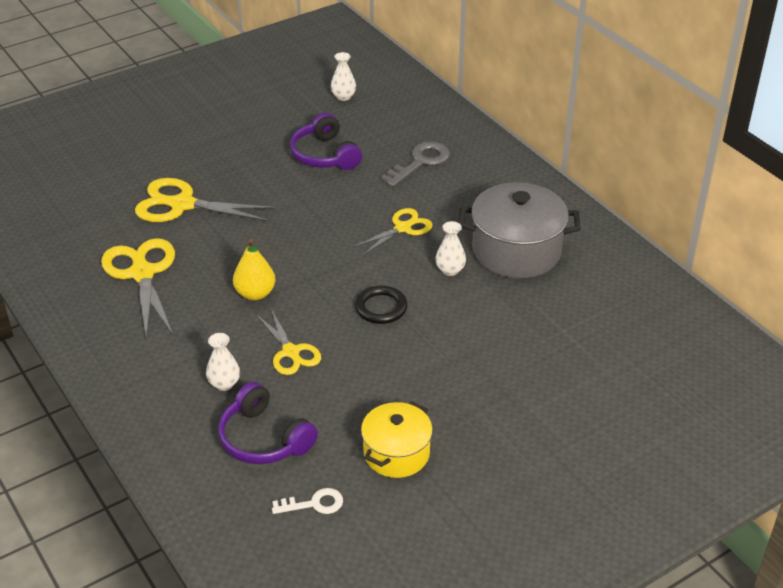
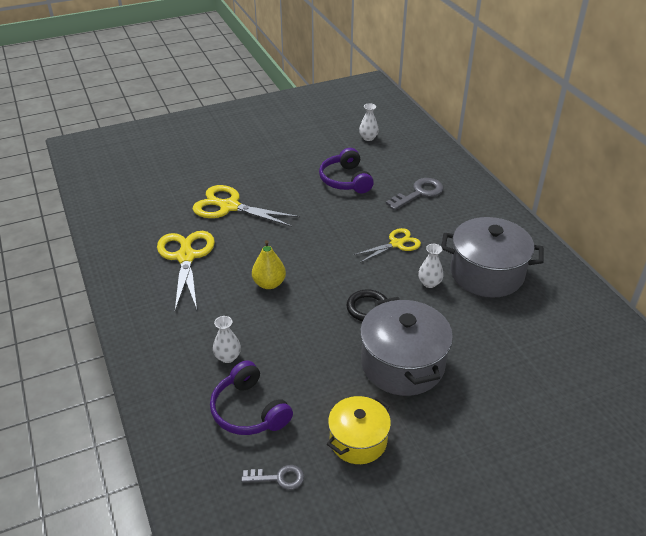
camera: 10 degrees right, 0 degrees up
yellow scissors [256,309,321,375] -> none
white key [272,488,343,514] -> grey key [241,465,304,490]
none -> grey pot [360,297,453,396]

